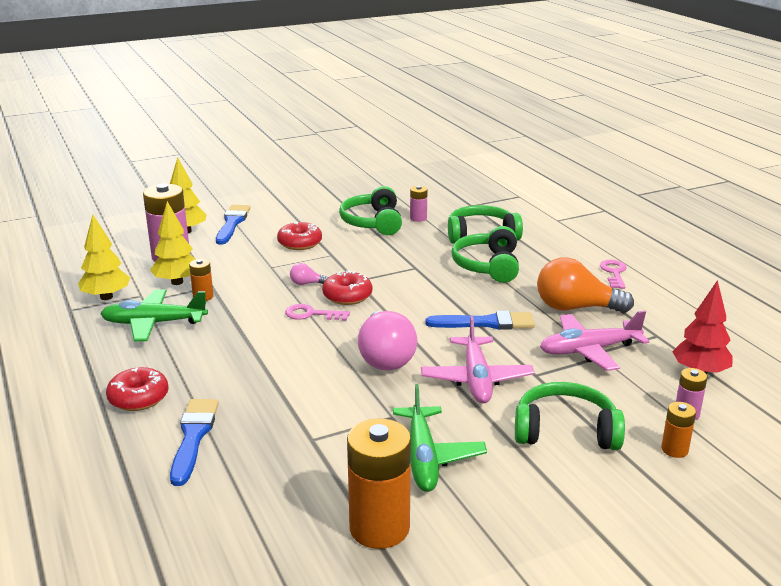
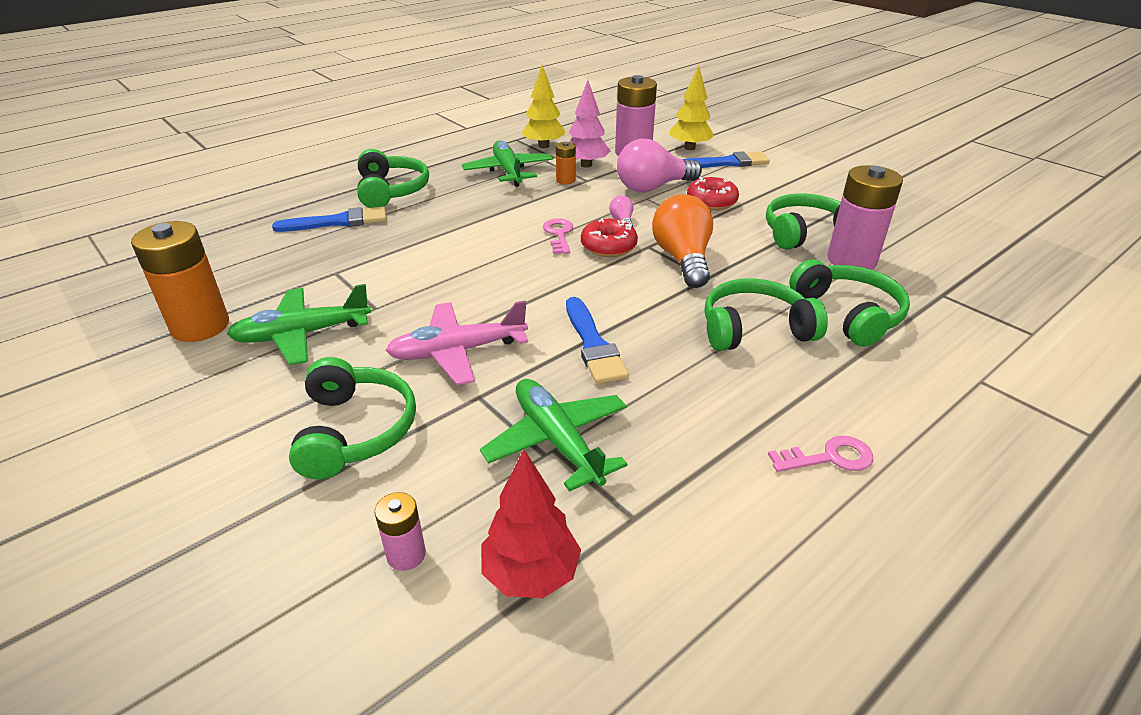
camera: 75 degrees right, 10 degrees up
red donut [106,367,169,411] -> green headphones [357,149,429,208]
yellow tree [150,201,196,285] -> pink tree [569,80,610,168]
pink light bulb [358,311,418,370] -> pink light bulb moved to [617,139,702,192]
pink battery [410,186,428,222] -> pink battery [827,165,903,270], size x2.04
orange light bulb [537,257,634,313] -> orange light bulb moved to [652,194,713,288]
pink plane [540,310,649,371] -> green plane [480,379,628,492]
orange battery [661,402,696,458] -> none

